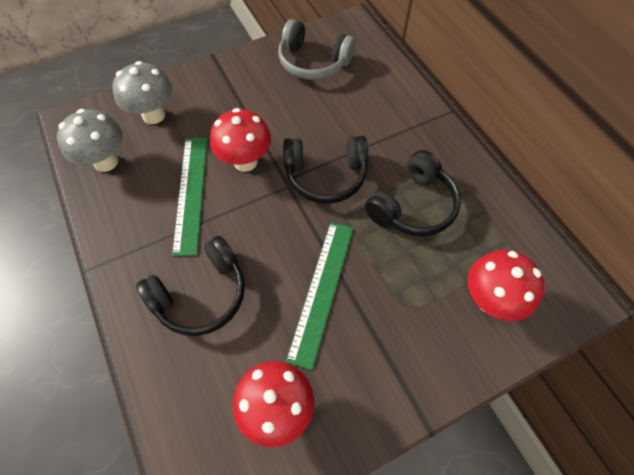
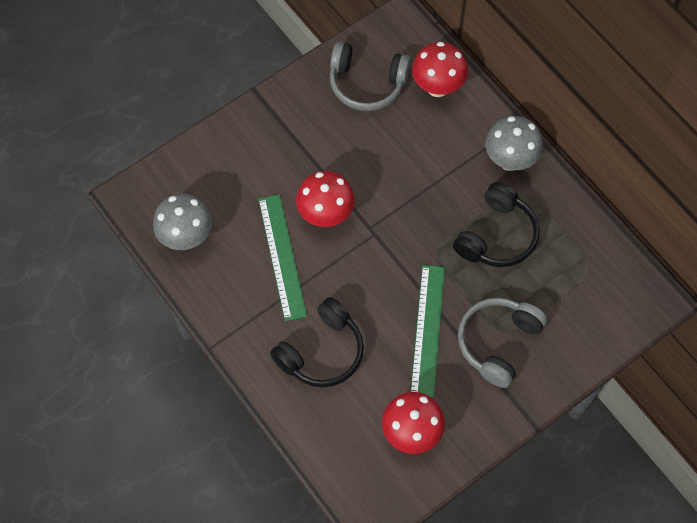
camera: 10 degrees left, 5 degrees up
grey mushroom [112,61,172,124] -> grey mushroom moved to [485,116,543,171]
black headphones [283,136,368,204] -> none
red mushroom [468,250,545,321] -> red mushroom moved to [412,42,468,97]
none -> grey headphones [458,298,547,388]

